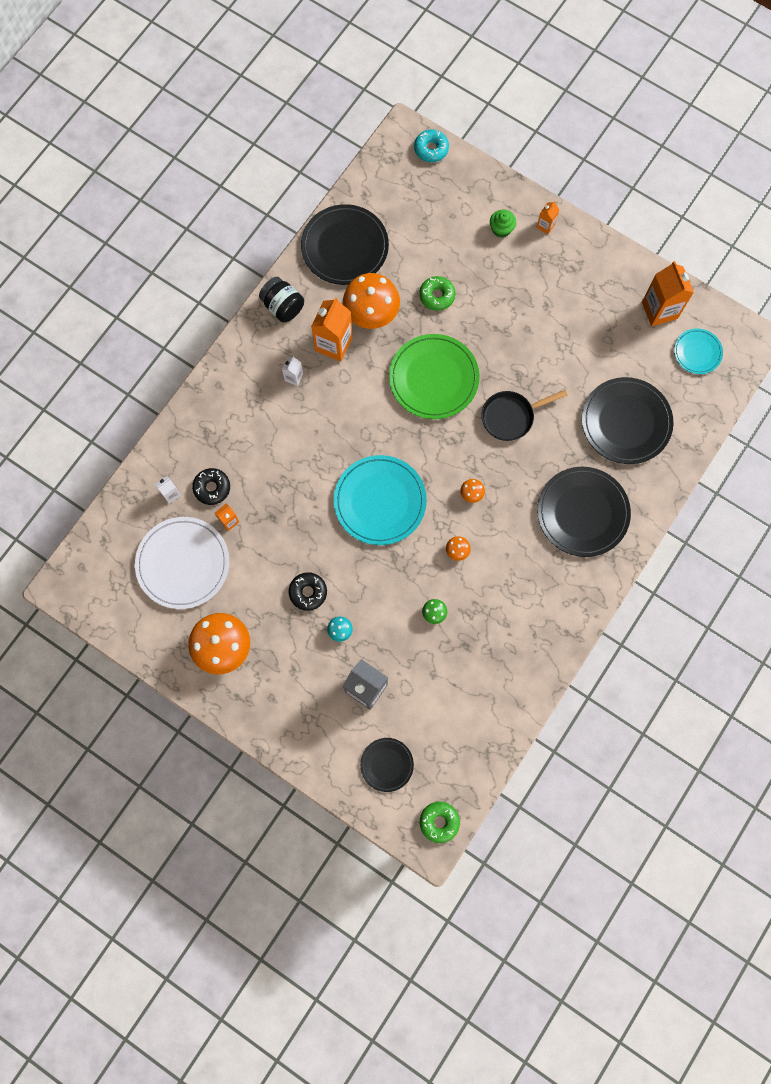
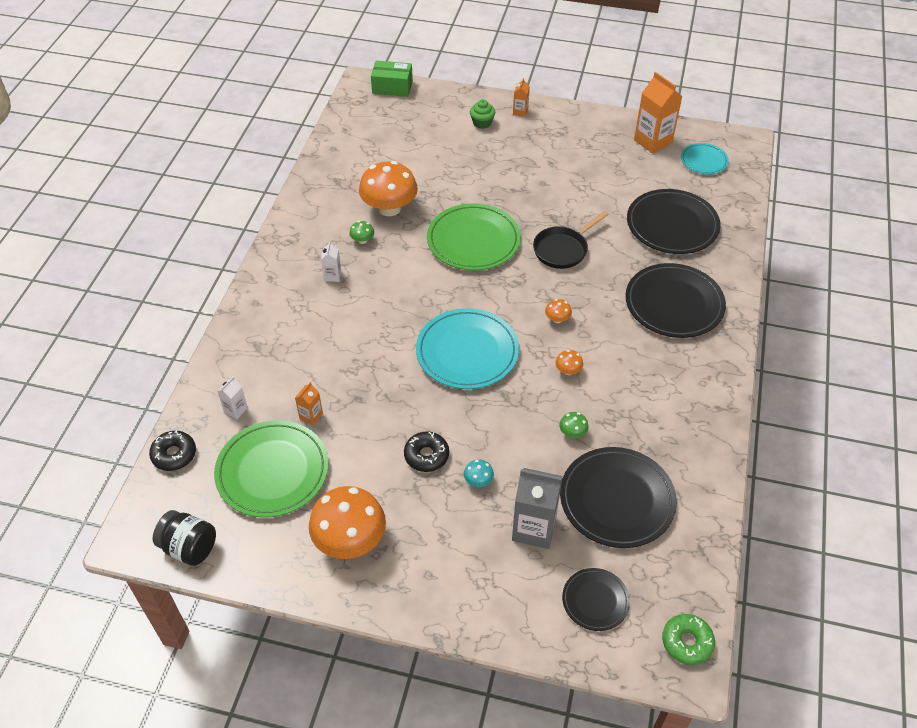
camera: 20 degrees left, 25 degrees down
white plate [135,517,229,609] -> green plate [214,420,329,518]
black donut [192,468,230,505] -> black donut moved to [149,430,196,471]
black jar [259,277,304,322] -> black jar moved to [153,510,216,566]
black plate [301,204,389,285] -> black plate moved to [560,447,677,548]
orange carton [311,297,353,361] -> green mushroom [349,221,374,244]
turquoise donut [414,129,449,162] -> green box [371,61,413,97]
green donut [419,276,455,311] -> none

